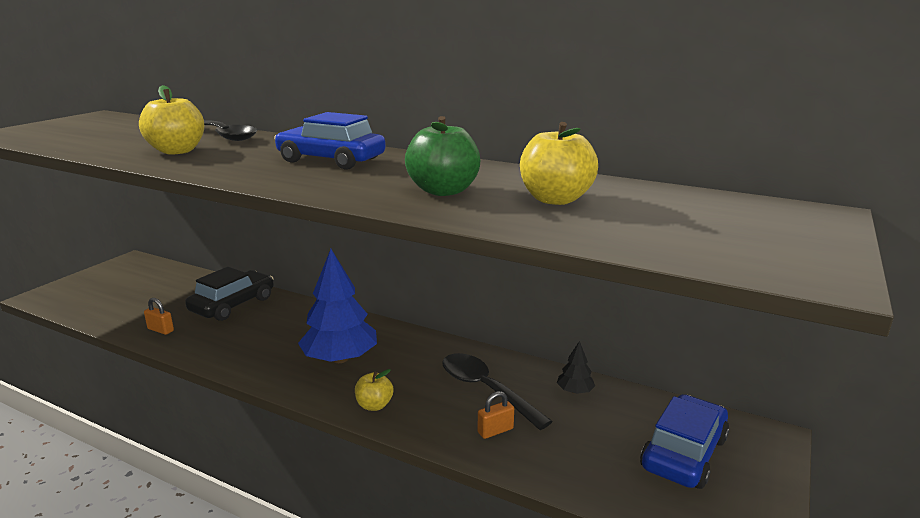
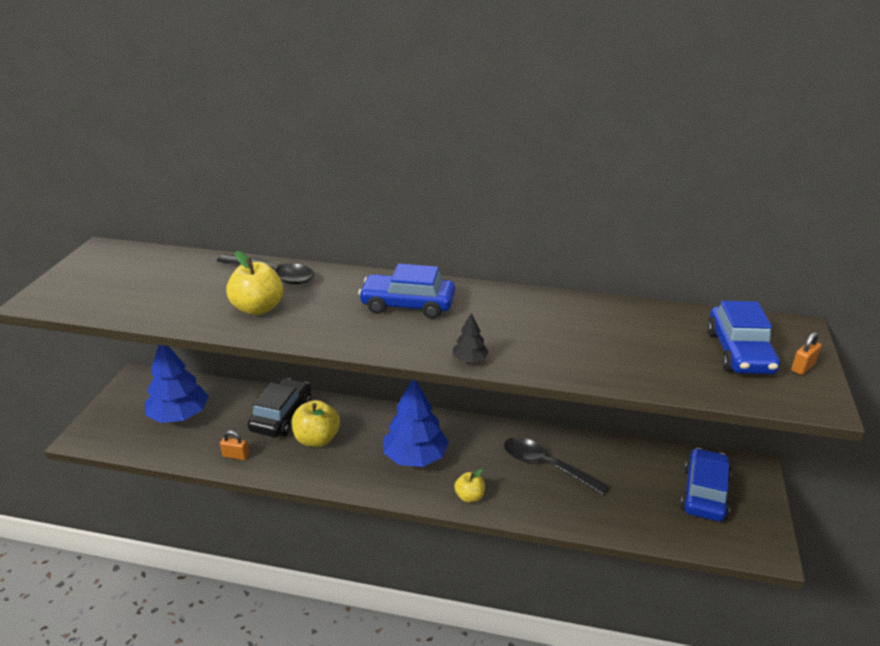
camera: 15 degrees left, 10 degrees up
green apple [405,116,480,196] -> none
orange padlock [478,391,514,439] -> orange padlock moved to [791,332,822,375]
yellow apple [520,122,598,205] -> yellow apple moved to [292,400,340,447]
black tree [557,341,595,394] -> black tree moved to [453,313,489,363]
none -> blue tree [145,345,209,423]
none -> blue car [707,301,780,374]

